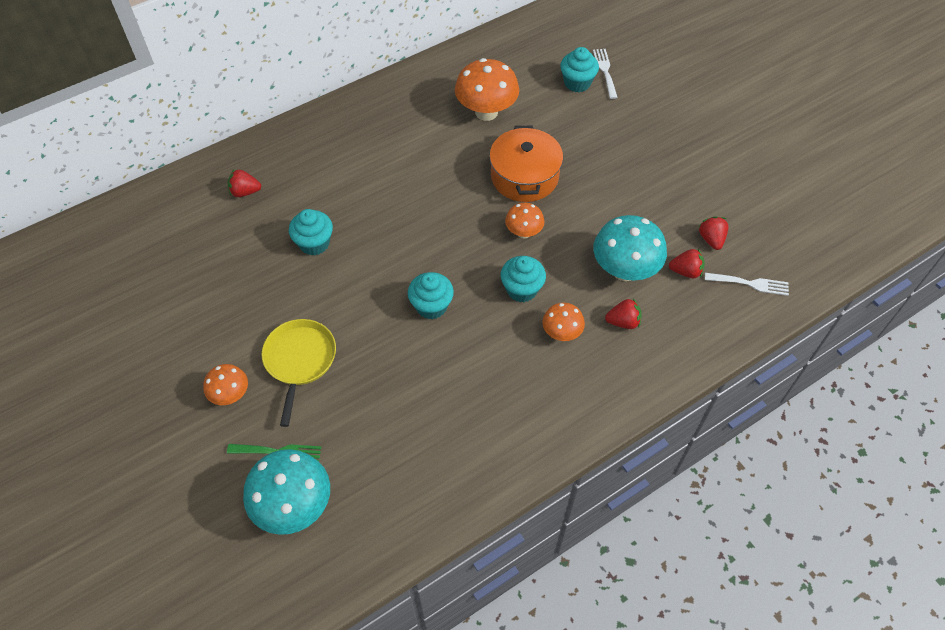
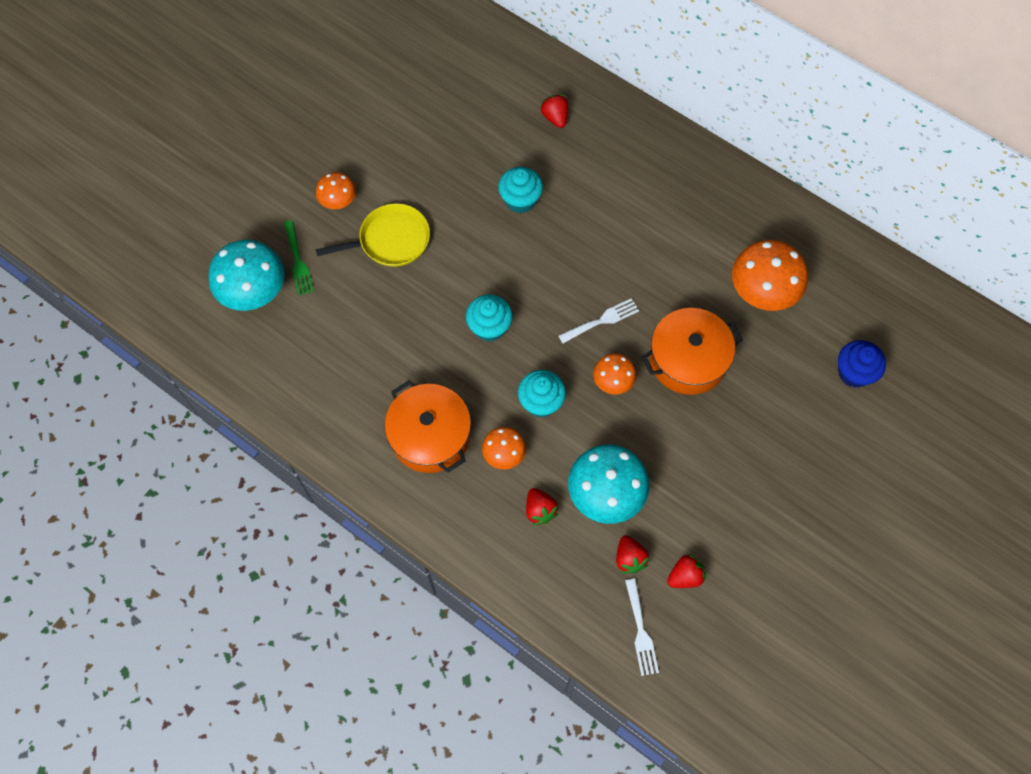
camera: 70 degrees right, 10 degrees up
turquoise cupcake [560,47,599,92] -> blue cupcake [838,340,886,388]
white fork [593,49,618,99] -> white fork moved to [558,298,639,344]
none -> orange pot [385,380,471,473]

